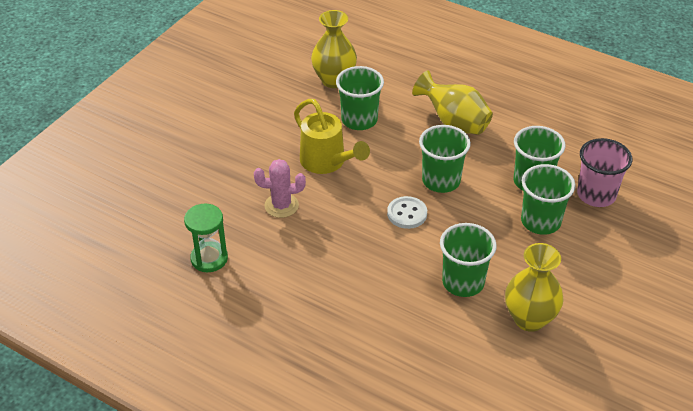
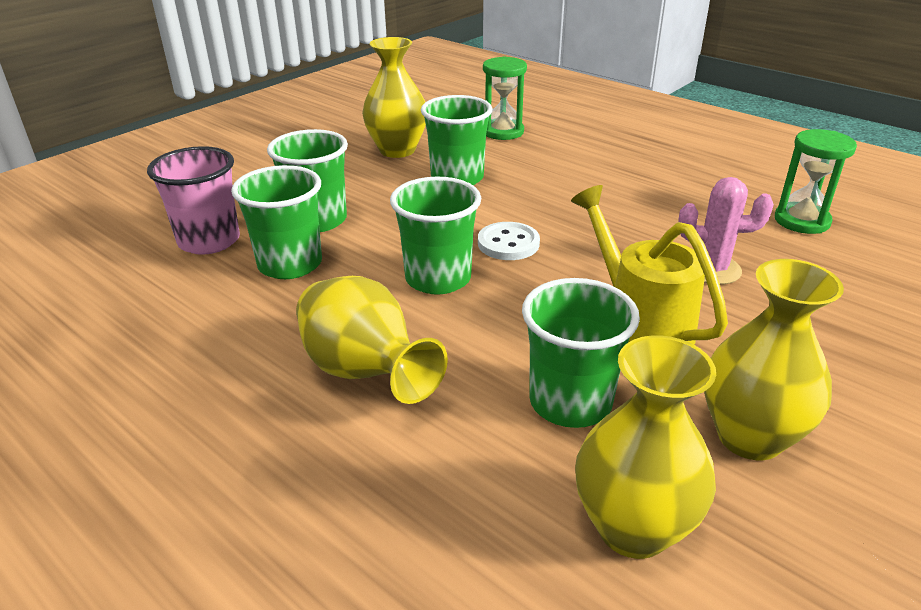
camera: 170 degrees left, 10 degrees down
none -> green hourglass [483,57,527,140]
none -> yellow vase [704,259,844,460]

